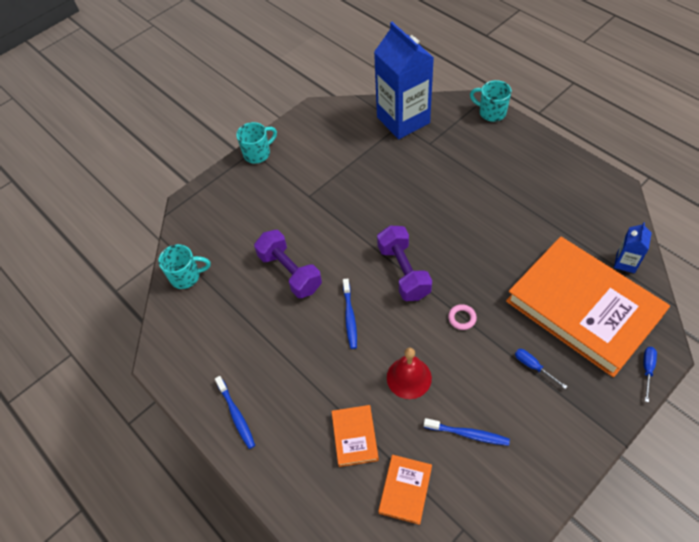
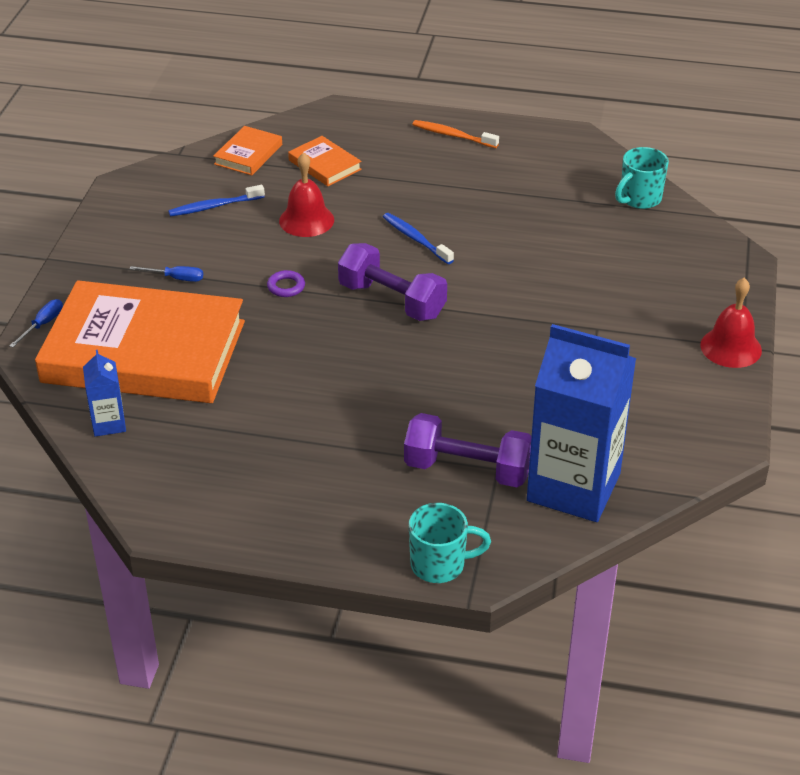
camera: 140 degrees right, 15 degrees down
blue toothbrush [215,376,255,449] -> orange toothbrush [412,120,499,148]
turquoise mug [236,122,277,164] -> red bell [700,278,762,368]
purple dumbbell [254,230,322,298] -> purple dumbbell moved to [404,413,532,487]
orange book [378,455,432,525] -> orange book turned 45 degrees clockwise [213,126,282,175]
pink ring [448,304,477,330] -> purple ring [267,270,305,297]
blue screwdriver [643,347,657,402] -> blue screwdriver turned 135 degrees counterclockwise [9,299,63,348]

